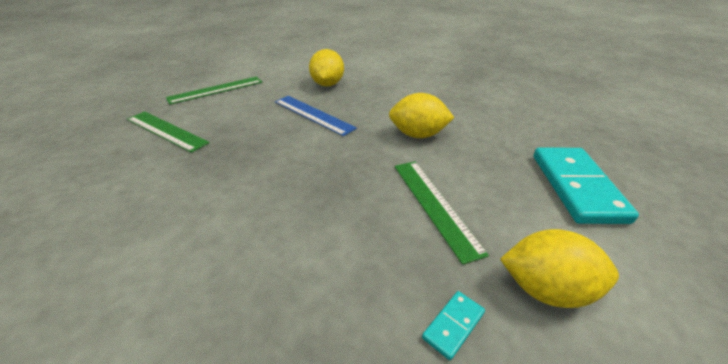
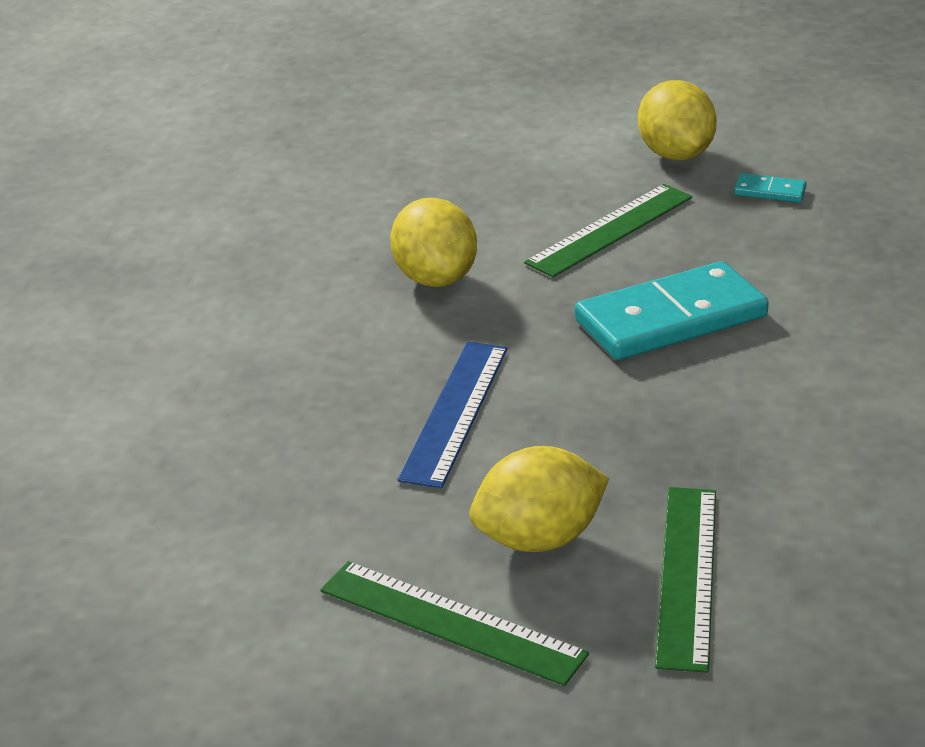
camera: 115 degrees left, 5 degrees down
yellow lemon [309,49,344,87] -> yellow lemon moved to [470,446,609,552]
turquoise domino [533,148,639,224] -> turquoise domino moved to [575,261,769,360]

